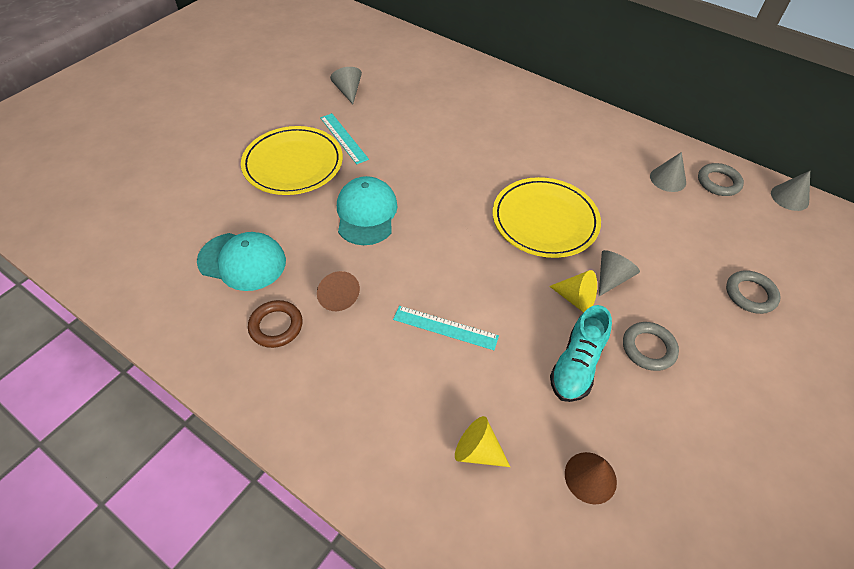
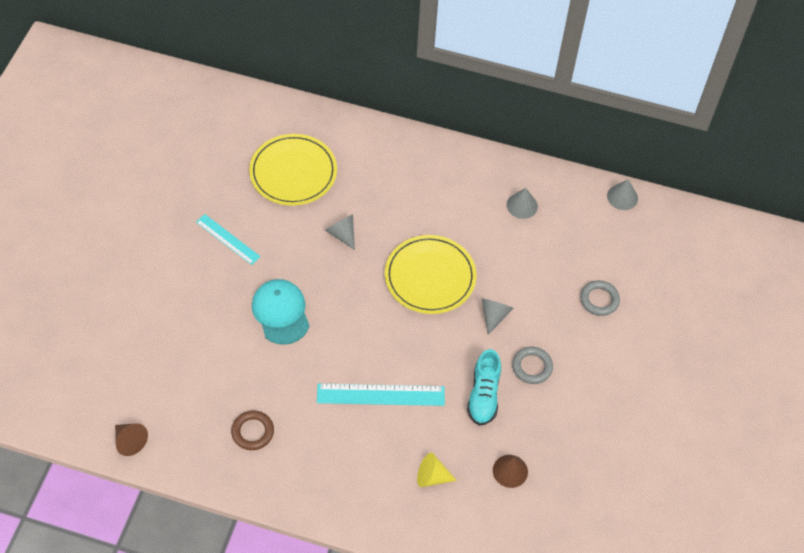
camera: 20 degrees left, 5 degrees up
turquoise cap [197,232,286,291] -> none
yellow plate [241,126,343,195] -> yellow plate moved to [249,134,337,206]
brown cone [317,271,360,311] -> brown cone moved to [115,423,148,456]
grey cone [330,67,362,104] -> grey cone moved to [325,214,355,250]
turquoise ruler [393,306,499,350] -> turquoise ruler [317,384,445,406], size x1.54
yellow cone [549,270,597,313] -> none
grey ring [698,163,744,196] -> none

